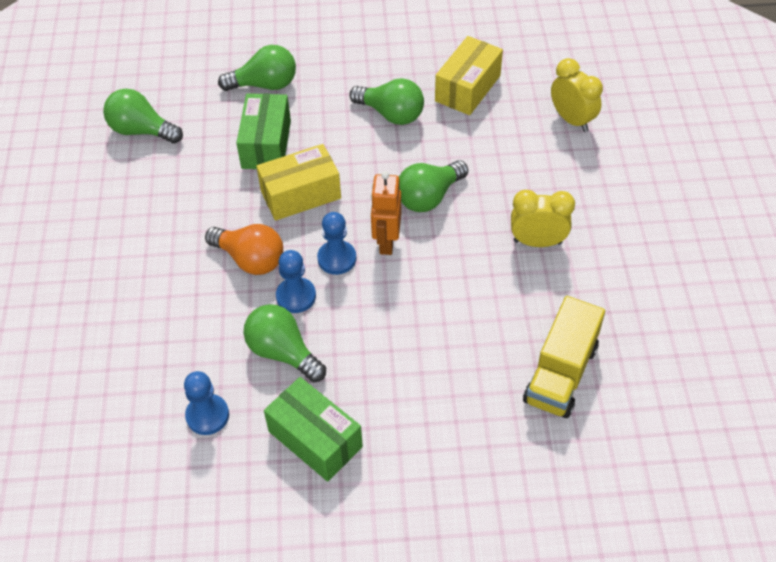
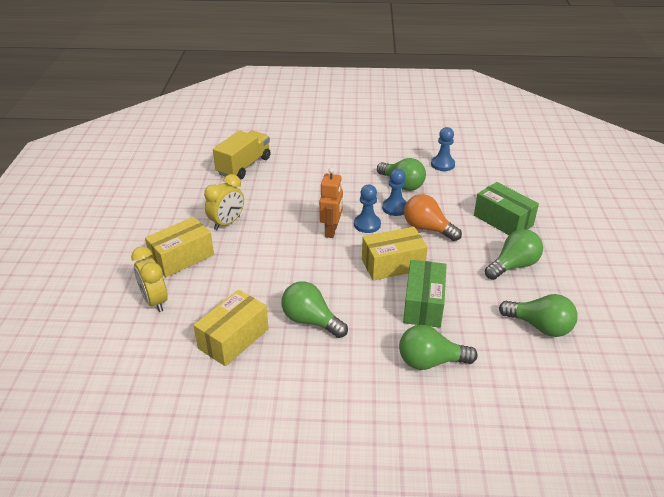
camera: 175 degrees left, 15 degrees down
green box [264,377,363,482] -> green box moved to [474,182,539,235]
green light bulb [399,160,468,212] -> green light bulb moved to [485,229,543,280]
yellow clock [511,190,575,247] -> yellow clock turned 60 degrees counterclockwise [204,174,244,230]
none -> yellow box [145,217,214,277]

